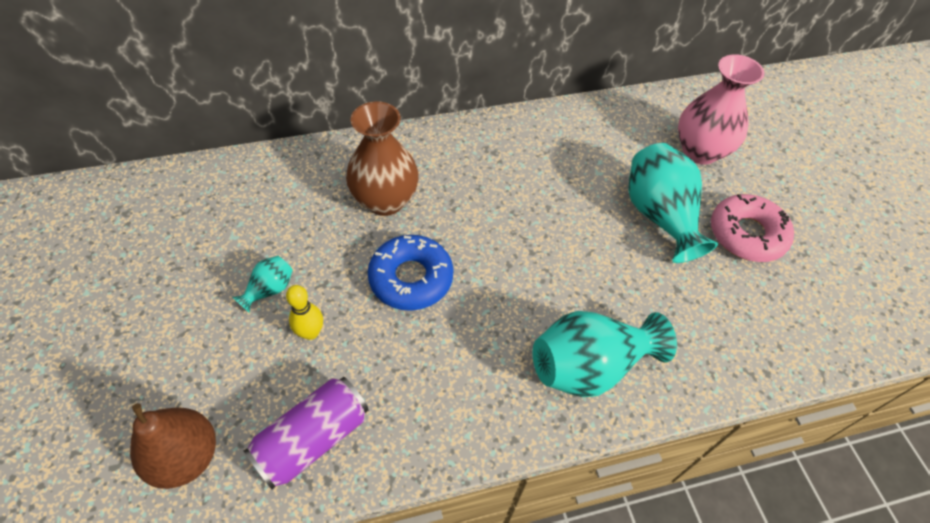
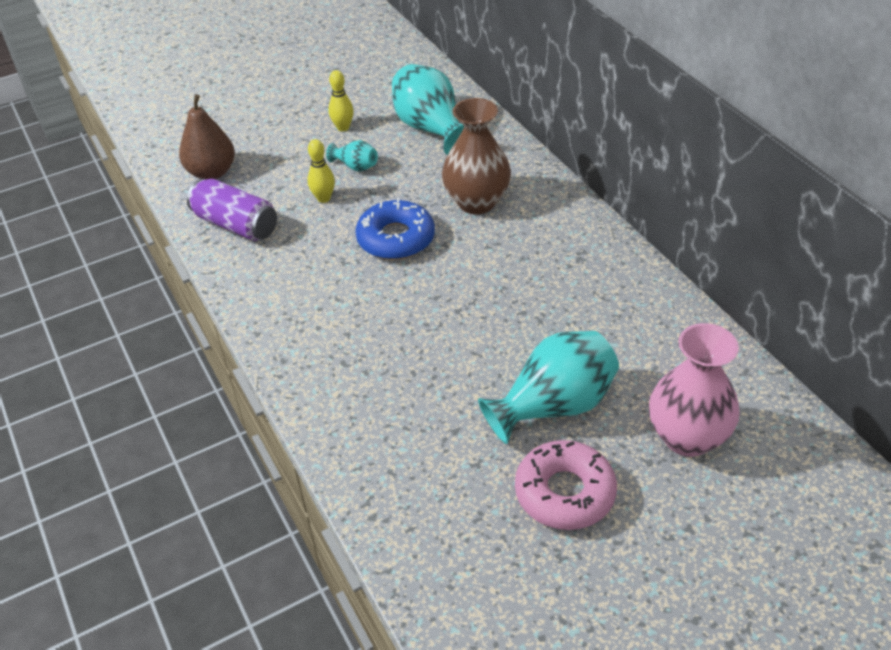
camera: 80 degrees right, 10 degrees down
turquoise vase [532,311,677,397] -> turquoise vase moved to [392,64,464,155]
none -> yellow bowling pin [328,70,354,132]

